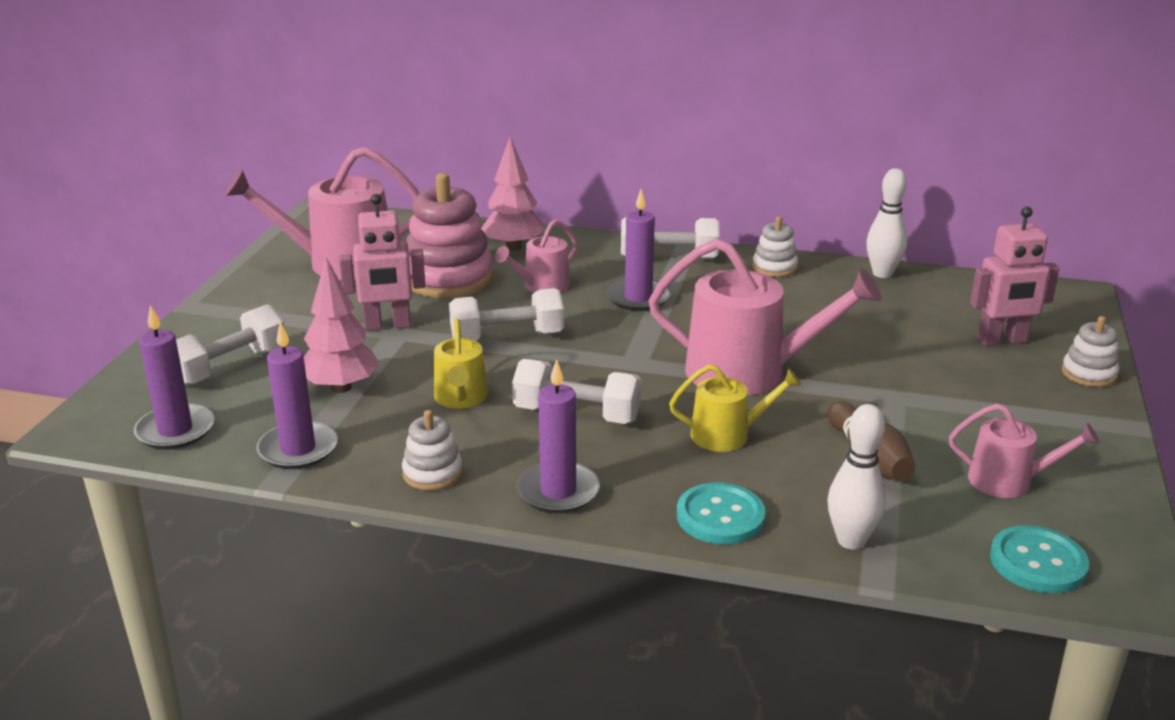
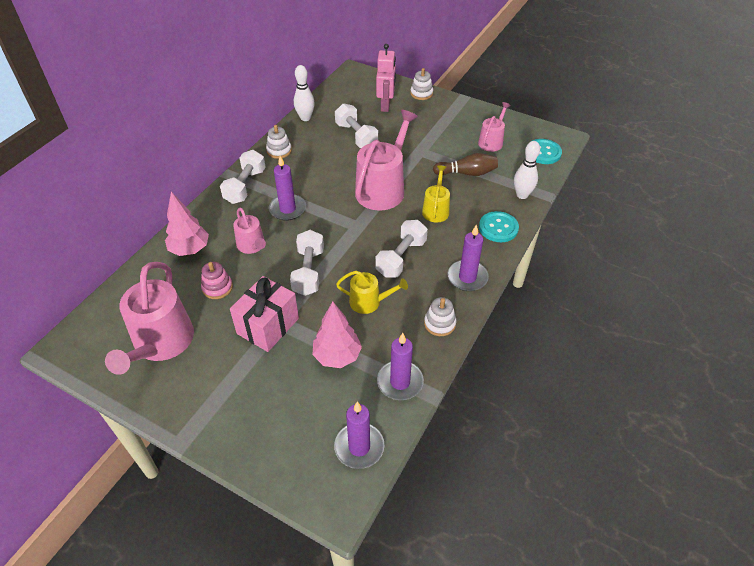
camera: 75 degrees left, 20 degrees up
white dumbbell [176,304,285,386] -> white dumbbell moved to [335,104,378,148]
pink robot [339,194,425,331] -> pink gift [230,276,299,352]
pink stacking toy [406,173,494,298] -> pink stacking toy [201,262,233,299], size x0.50

